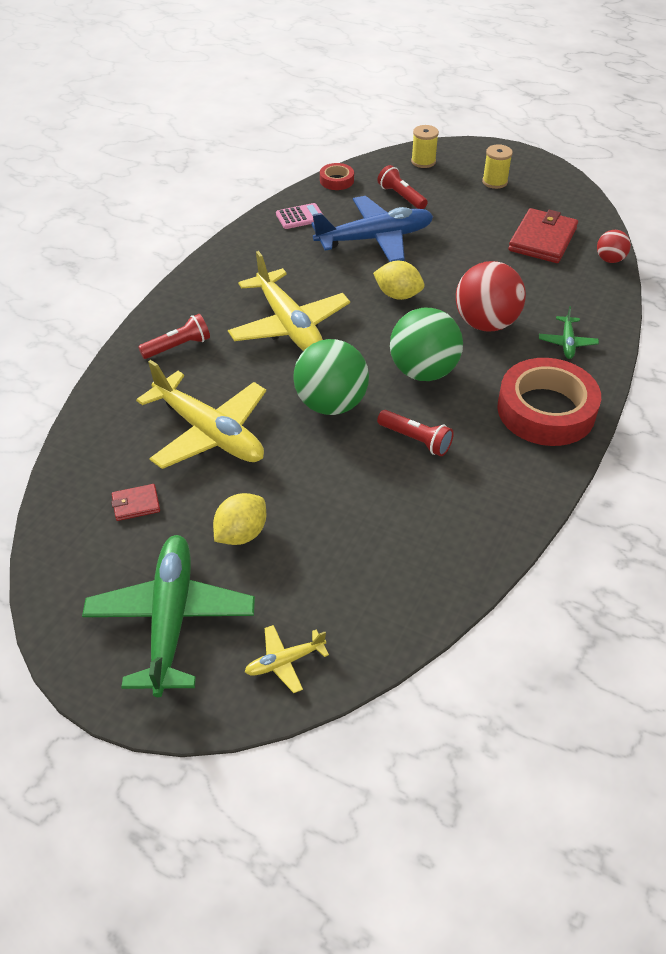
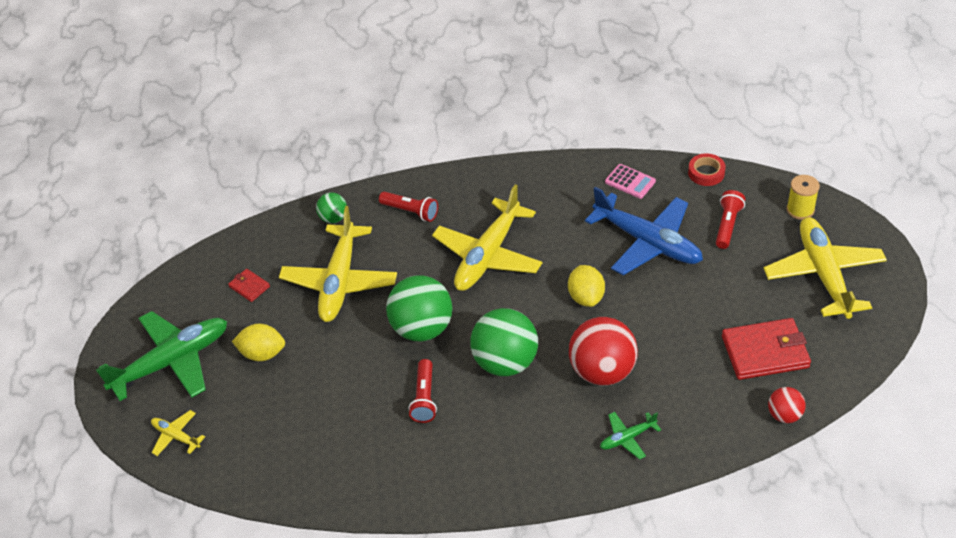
camera: 60 degrees right, 0 degrees up
yellow spool [482,144,513,189] -> yellow plane [763,217,887,319]
red tape [497,358,601,446] -> none
none -> green ball [316,193,347,223]

